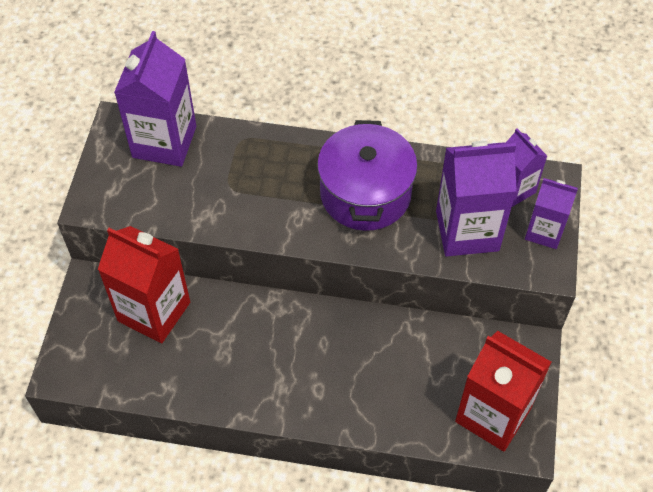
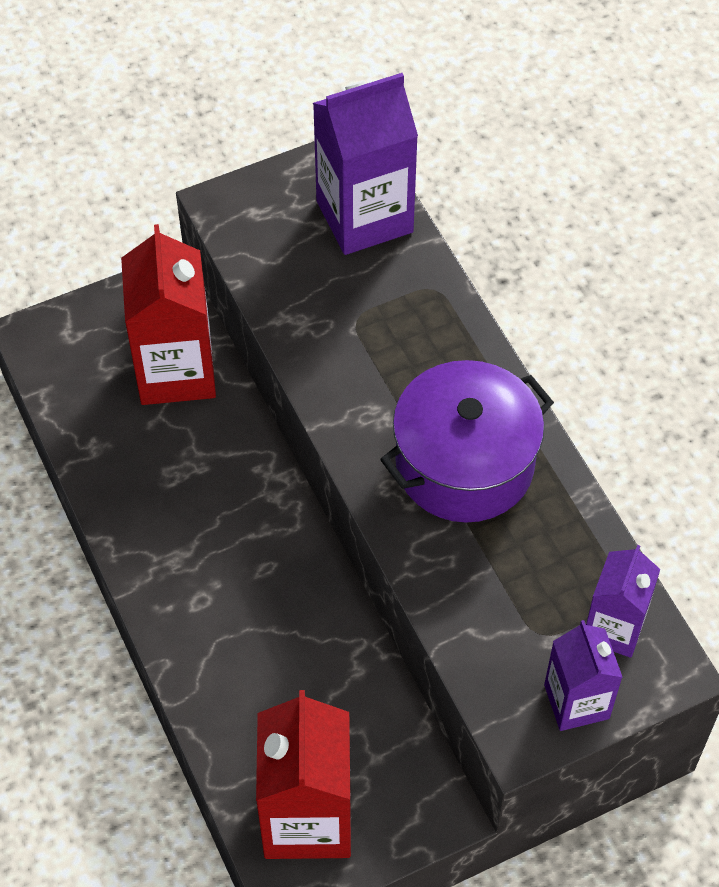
camera: 55 degrees right, 0 degrees up
purple carton [436,141,517,257] -> none

